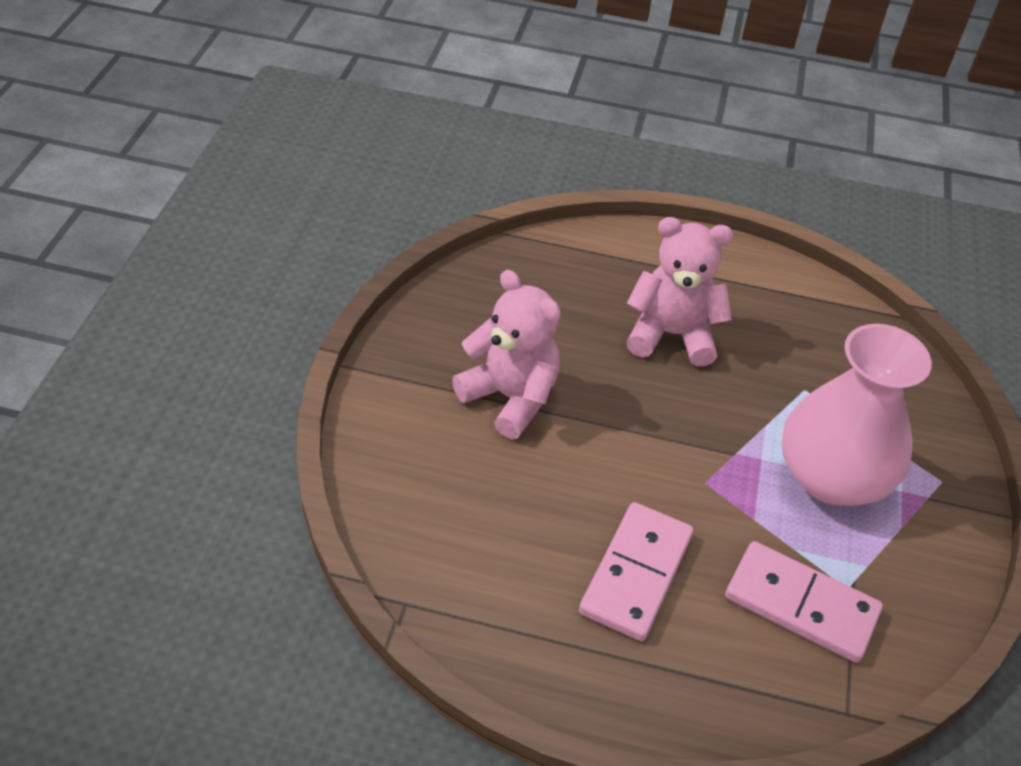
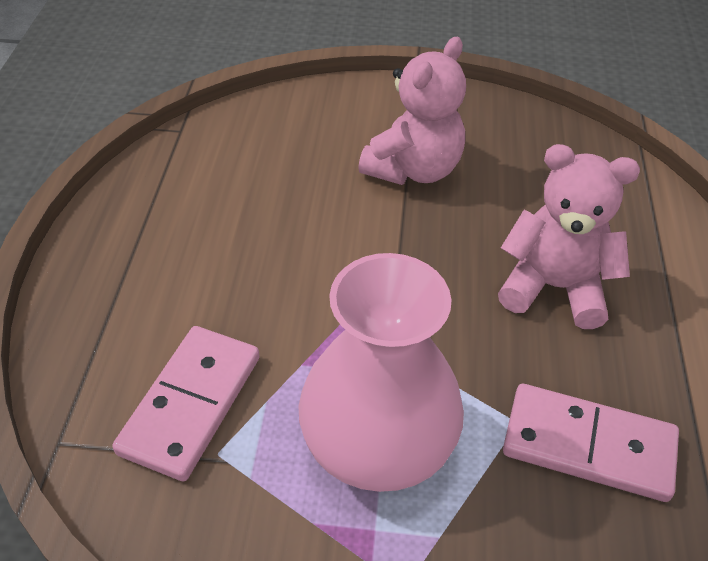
camera: 85 degrees right, 0 degrees up
pink domino [579,502,694,641] -> pink domino moved to [503,384,679,502]
pink teddy bear [626,217,733,366] -> pink teddy bear turned 75 degrees counterclockwise [498,144,640,329]

